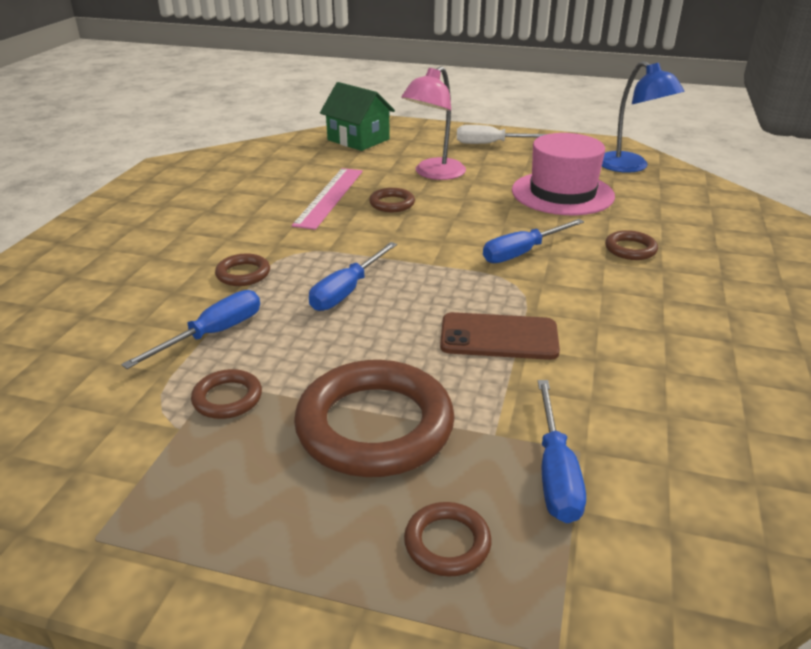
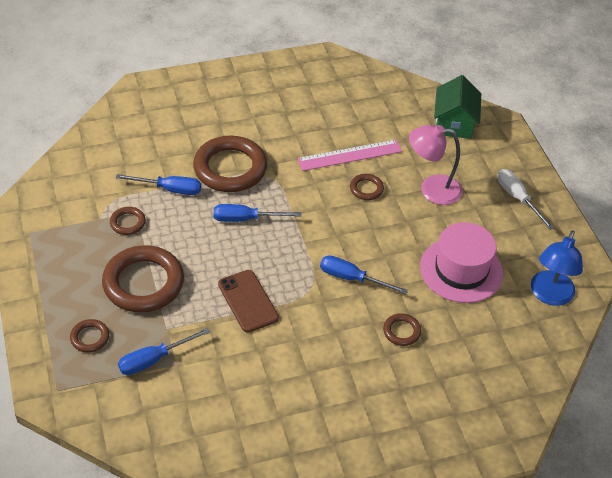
camera: 55 degrees right, 15 degrees up
brown ring [215,253,270,286] -> brown ring [193,136,267,192], size x2.17

